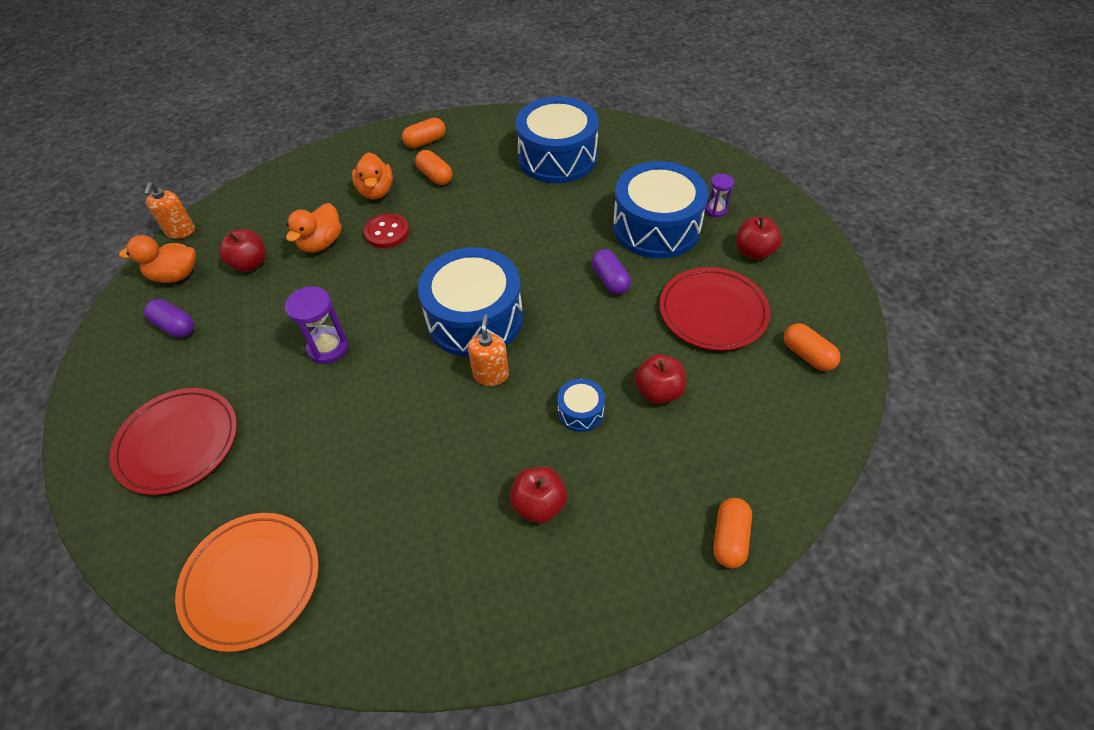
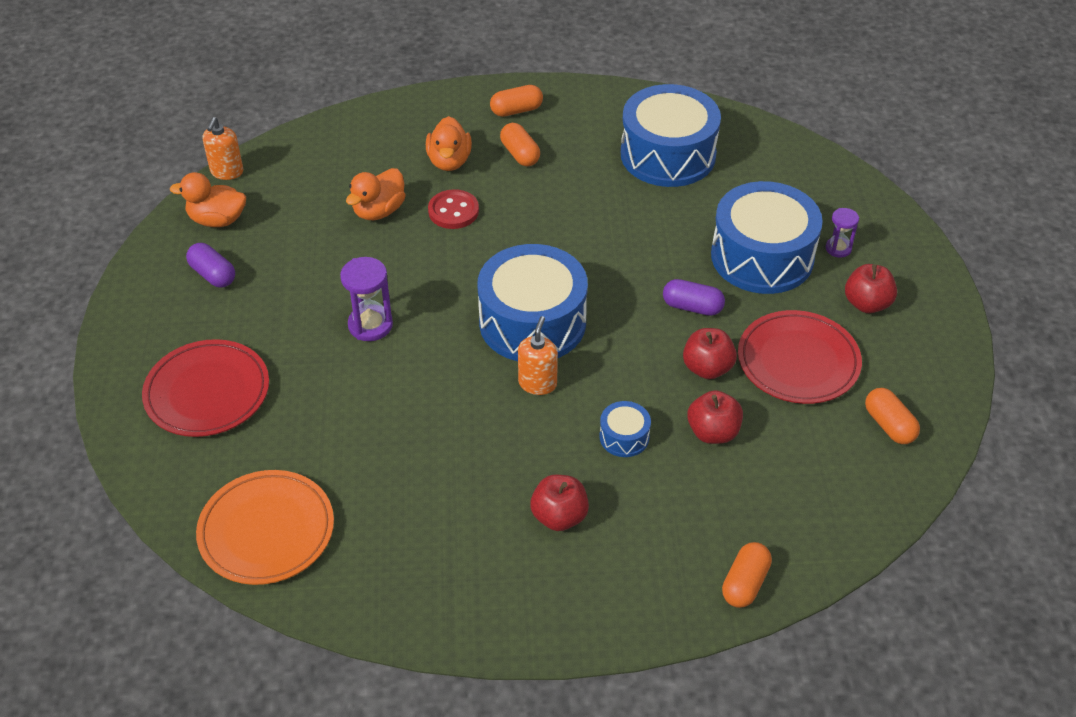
camera: 10 degrees right, 5 degrees down
red apple [219,229,266,272] -> red apple moved to [683,328,737,379]
purple capsule [592,249,631,294] -> purple capsule turned 60 degrees counterclockwise [663,279,725,316]

